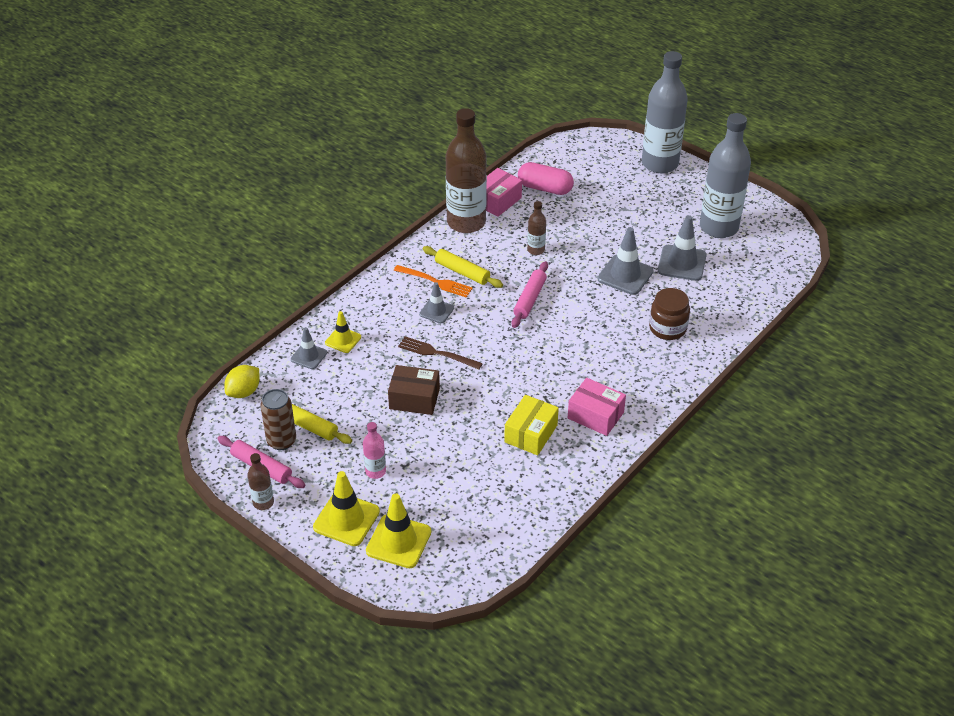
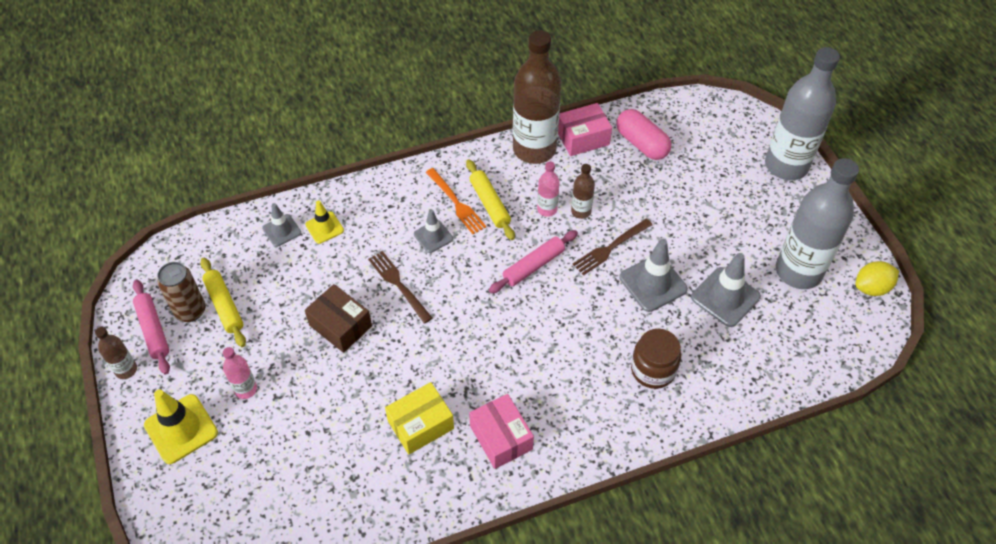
camera: 30 degrees right, 10 degrees up
yellow lemon [224,365,260,398] -> yellow lemon moved to [856,261,899,296]
yellow traffic cone [366,493,431,568] -> none
none -> pink bottle [537,162,560,217]
none -> brown fork [573,219,652,275]

